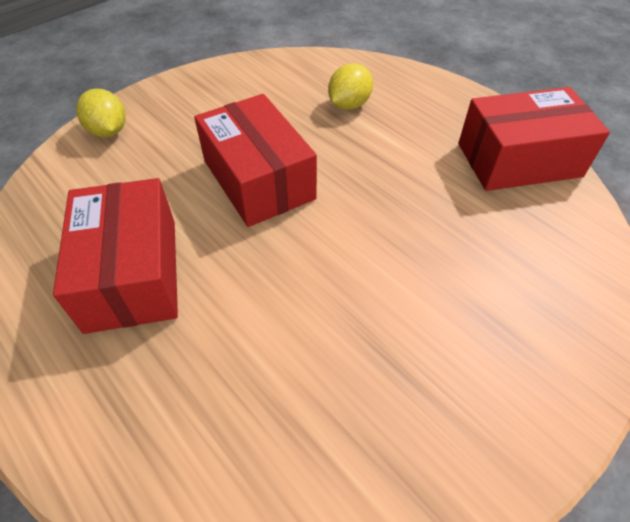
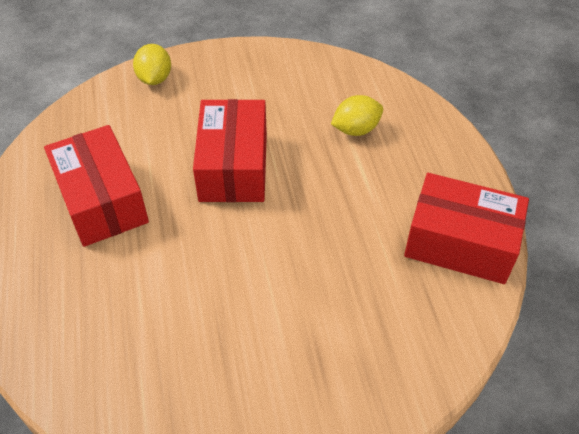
camera: 30 degrees right, 0 degrees up
red box [53,178,178,334] -> red box turned 45 degrees counterclockwise [44,125,149,247]

